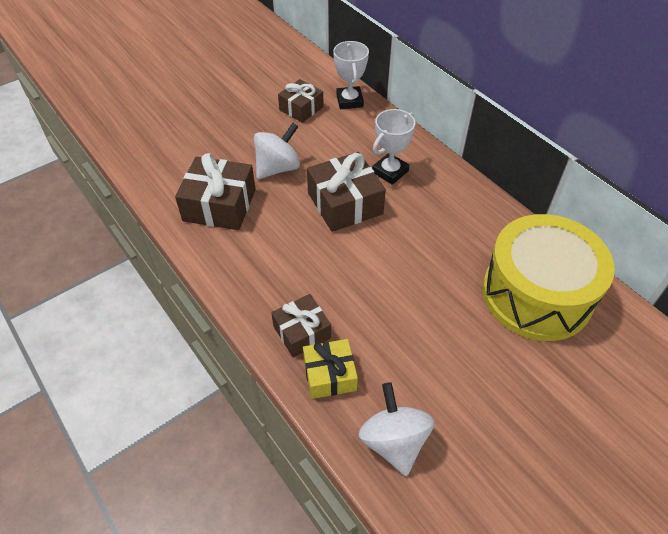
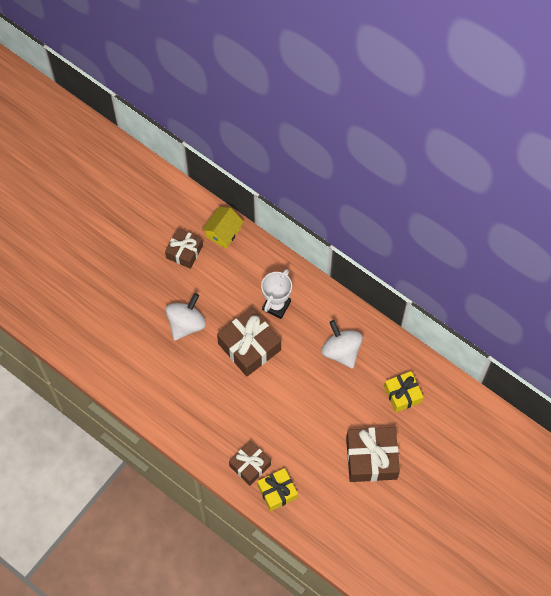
camera: 15 degrees left, 15 degrees up
brown gift [175,153,256,230] -> brown gift moved to [346,427,400,482]
white trophy [333,41,369,109] -> yellow house [202,207,244,249]
white spinning top [359,382,434,476] -> white spinning top moved to [321,320,363,369]
yellow drum [482,214,615,341] -> yellow gift [384,371,423,412]

